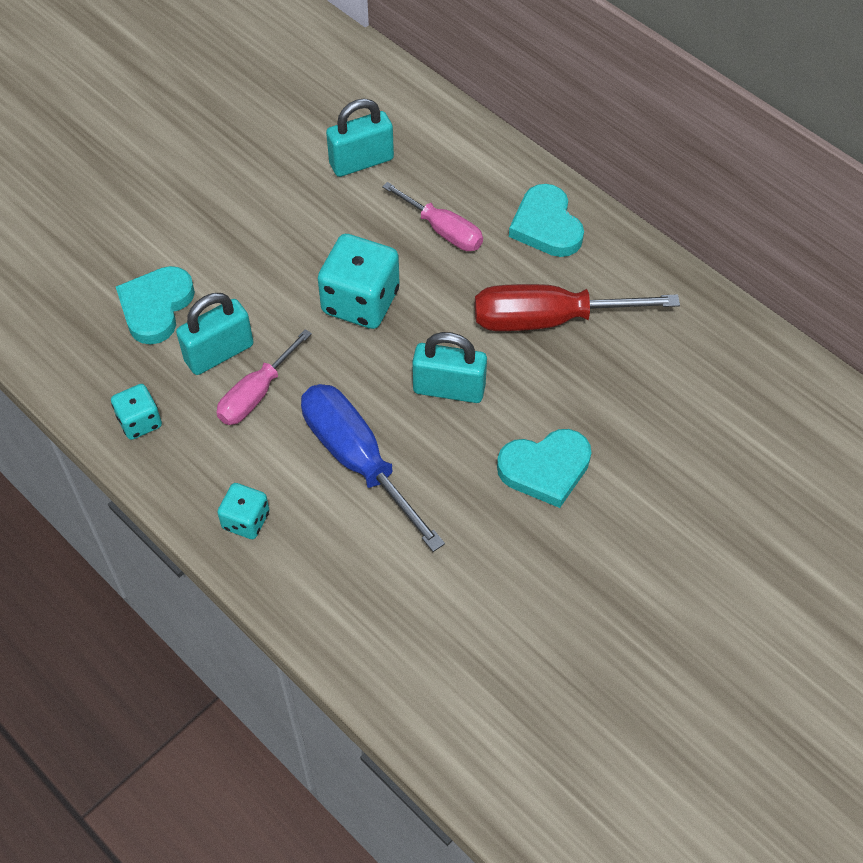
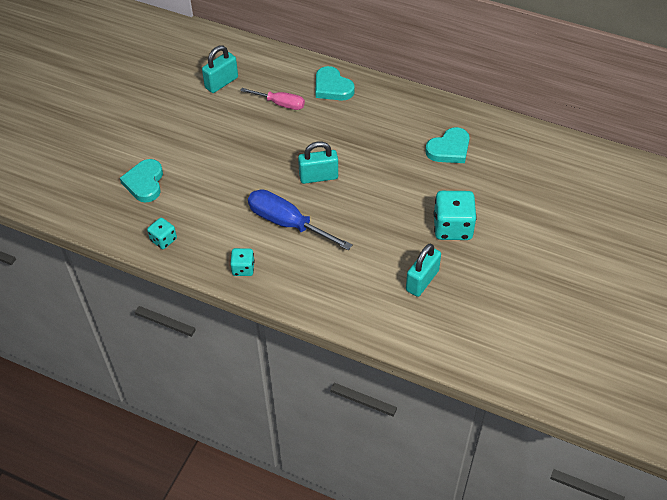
camera: 20 degrees left, 5 degrees down
turquoise padlock [176,293,253,375] -> turquoise padlock moved to [406,244,441,297]
pink screwdriver [217,329,312,425] -> none
turquoise dice [318,234,400,329] -> turquoise dice moved to [434,191,477,240]
red screwdriver [475,284,680,331] -> none
turquoise heart [497,429,591,508] -> turquoise heart moved to [425,127,470,163]

